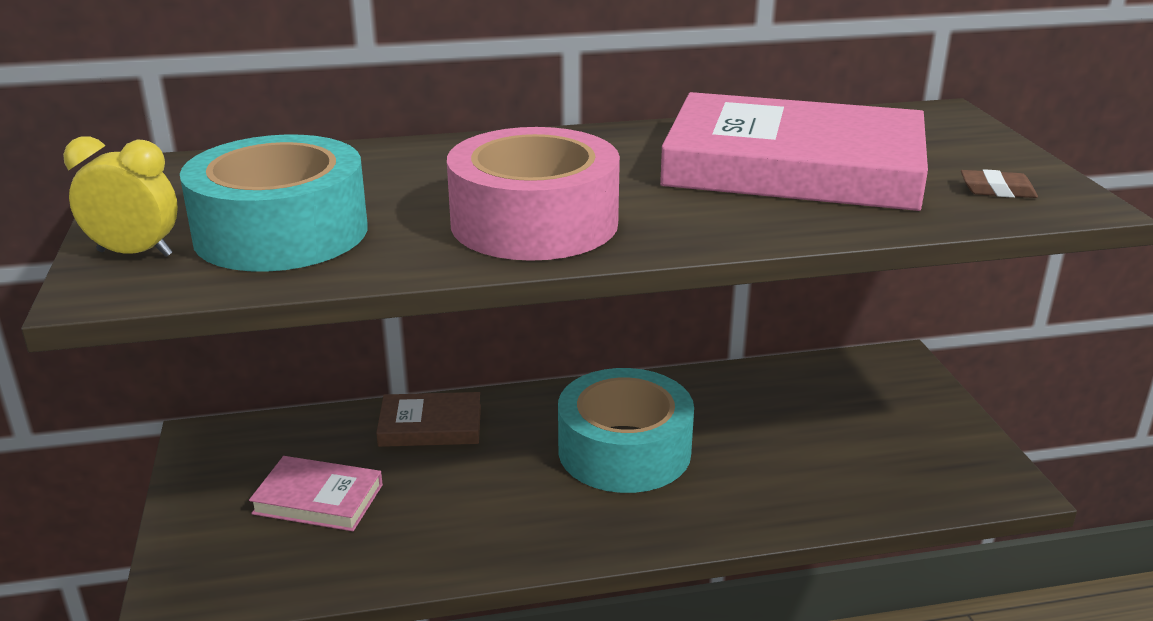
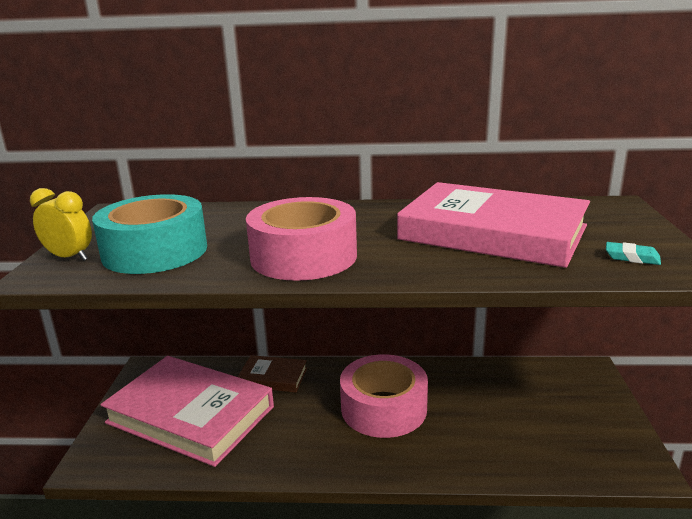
camera: 15 degrees right, 5 degrees down
pink book [249,456,383,531] -> pink book [100,356,274,467], size x2.12
turquoise tape [558,368,694,493] -> pink tape [340,354,428,438]
brown eraser [961,169,1038,198] -> turquoise eraser [606,242,661,265]

